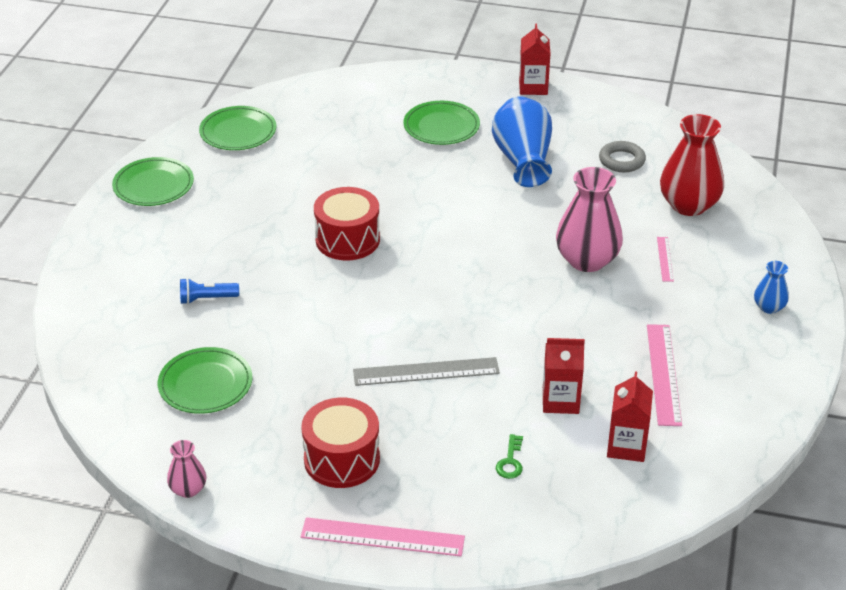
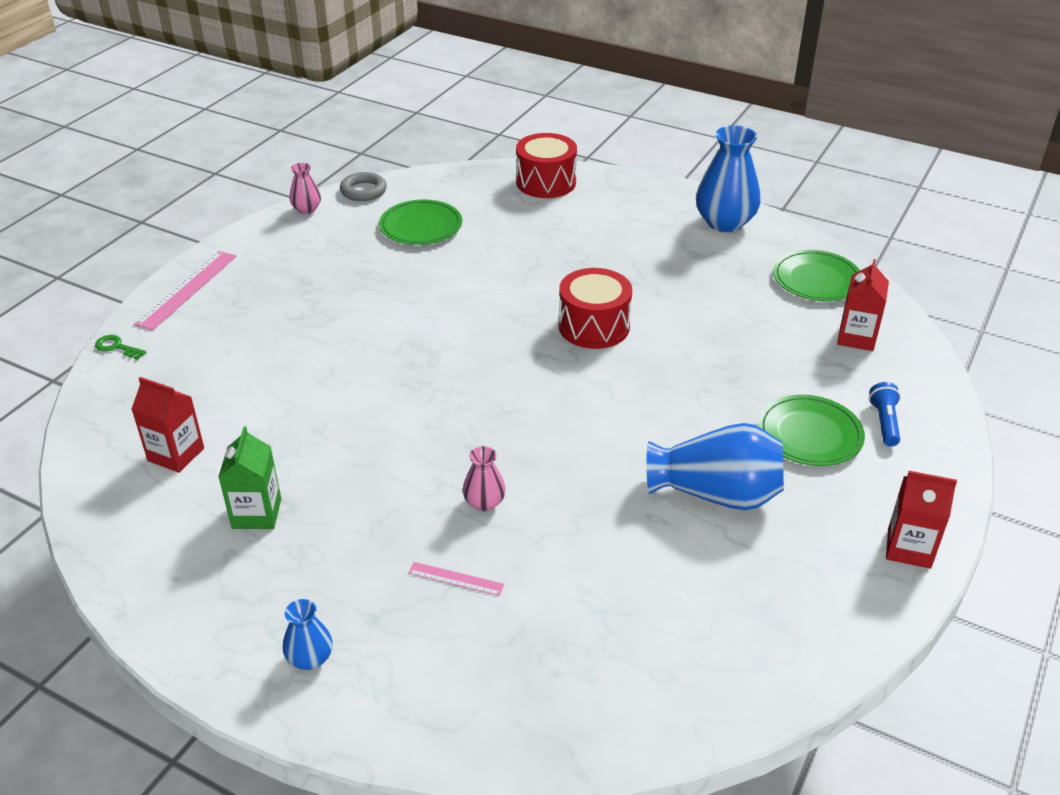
camera: 105 degrees right, 0 degrees up
green plate [112,157,194,206] -> blue vase [696,125,761,232]
blue flashlight [180,278,239,304] -> blue flashlight moved to [869,382,901,447]
red drum [301,398,380,488] -> red drum moved to [516,133,577,198]
grey ruler [353,357,500,386] -> none
green key [496,434,523,479] -> green key moved to [95,335,147,360]
red carton [543,338,585,414] -> red carton moved to [837,259,889,351]
pink vase [556,167,623,272] -> pink vase [463,446,506,511], size x0.50
grey ring [599,141,646,172] -> grey ring moved to [340,172,387,201]
pink ruler [647,324,682,426] -> green carton [219,427,281,529]
red vase [660,114,724,216] -> none

